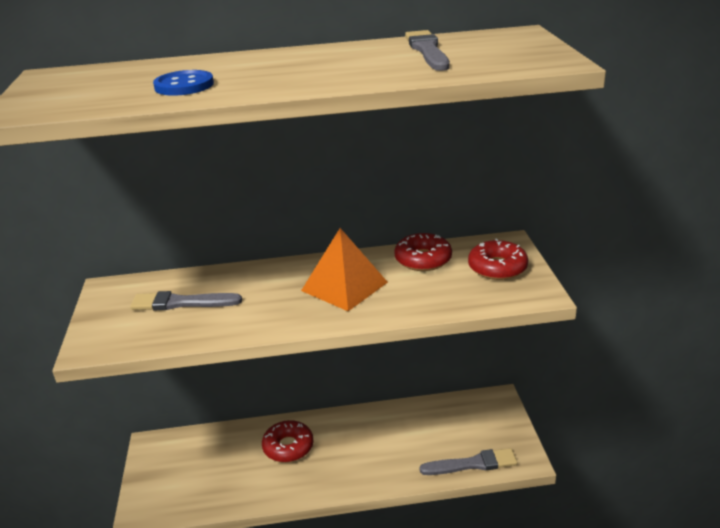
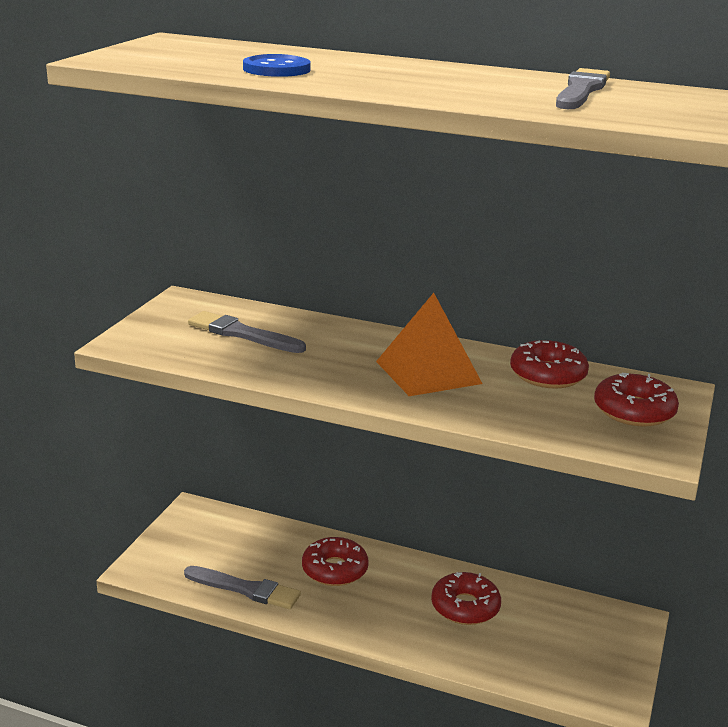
camera: 25 degrees right, 5 degrees down
grey brush [420,448,517,475] -> grey brush moved to [184,566,301,609]
none -> red donut [431,572,501,625]

